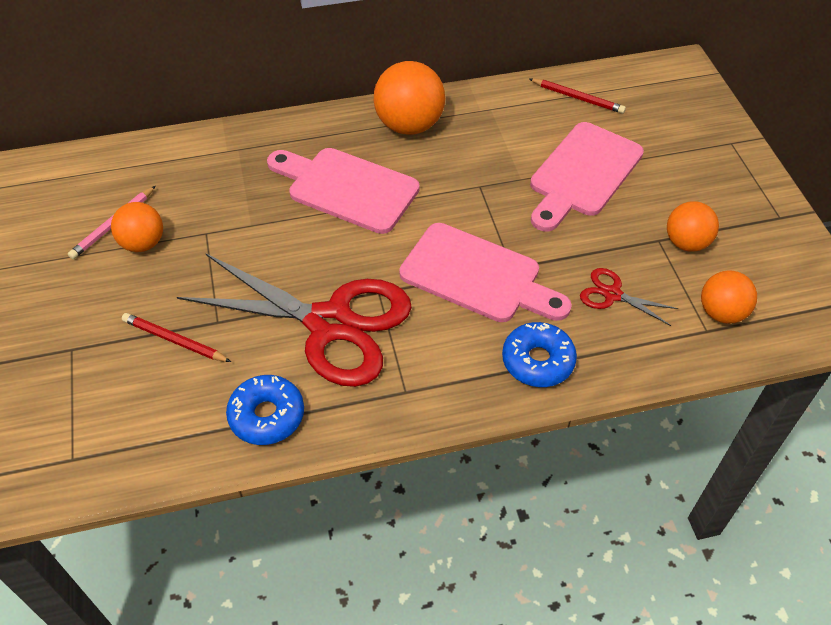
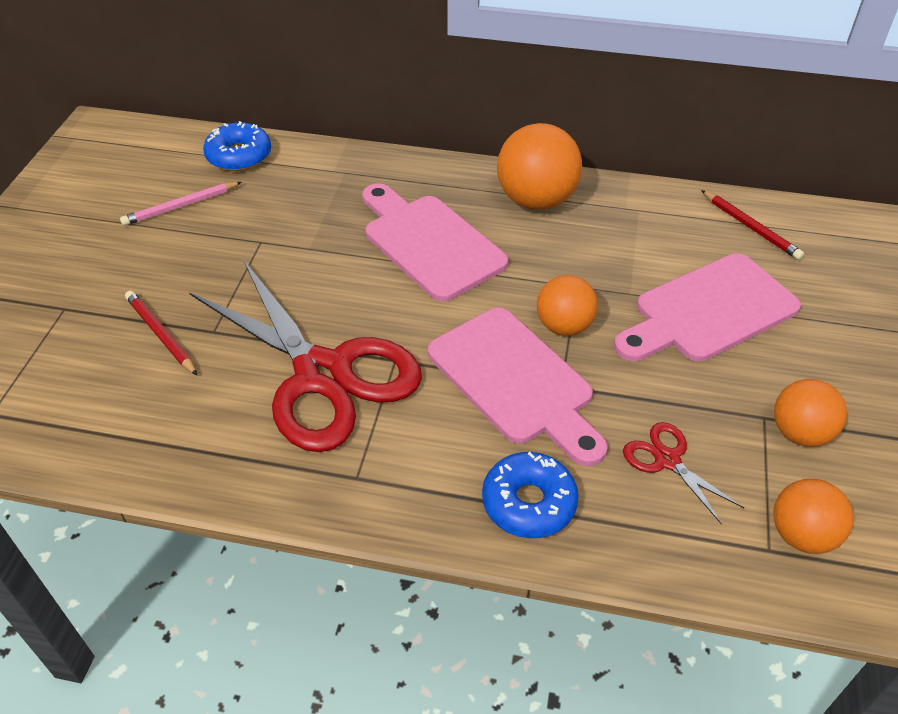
camera: 25 degrees right, 5 degrees down
orange ball [111,202,163,252] -> orange ball moved to [537,275,598,336]
blue donut [226,375,304,445] -> blue donut moved to [203,121,271,171]

